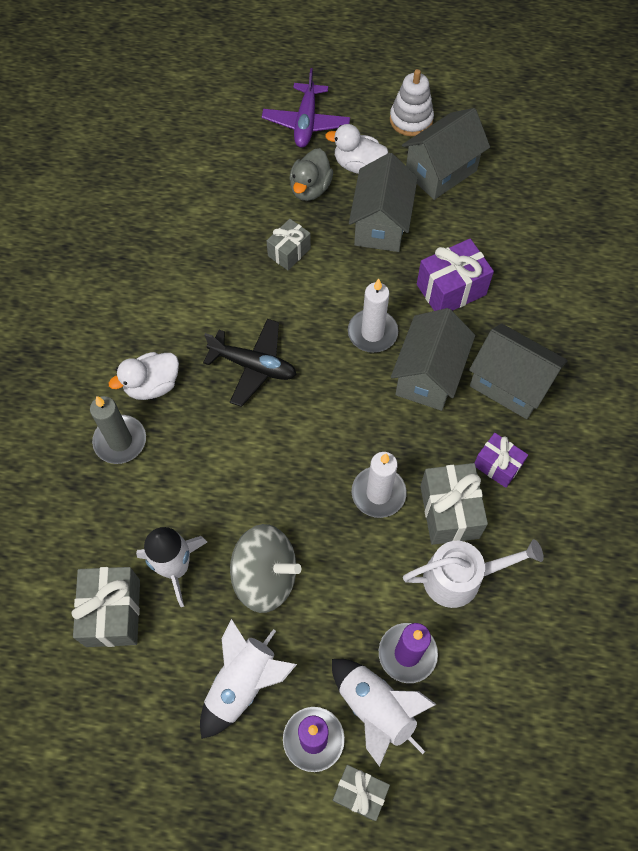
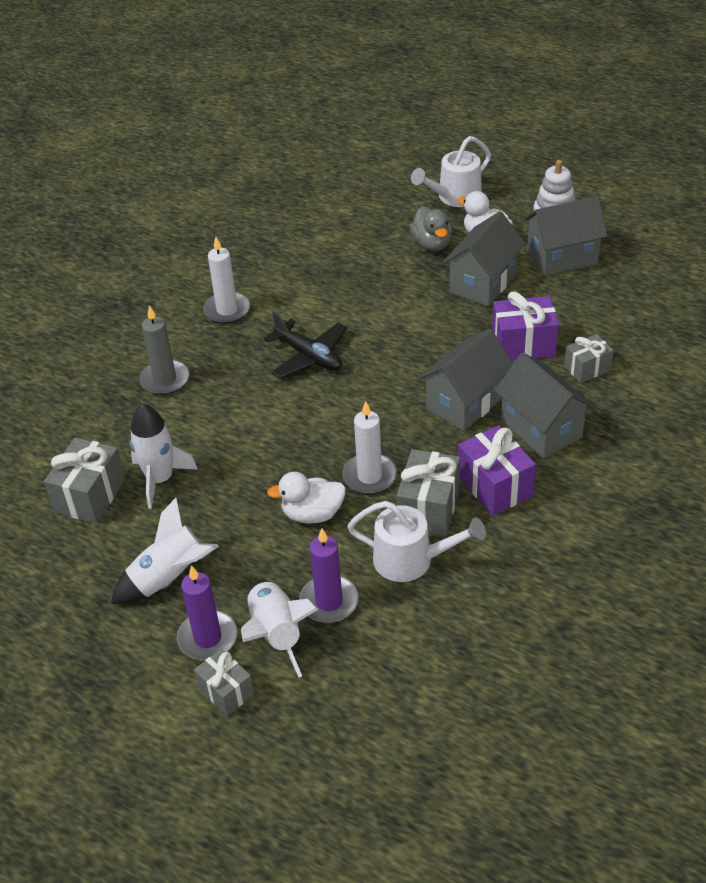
camera: 25 degrees right, 20 degrees down
white duck [109,352,179,400] -> white duck moved to [267,472,346,524]
grey spinning top [230,524,301,613] -> none
purple plane [262,68,350,148] -> white watering can [411,136,491,207]
grey gift [267,219,311,270] -> grey gift moved to [564,334,614,383]
grey duck [289,148,333,201] -> grey duck turned 60 degrees counterclockwise [410,206,452,251]
white candle [348,279,398,353] -> white candle moved to [203,237,250,324]
purple gift [474,433,528,488] -> purple gift [458,425,536,516], size x1.57

